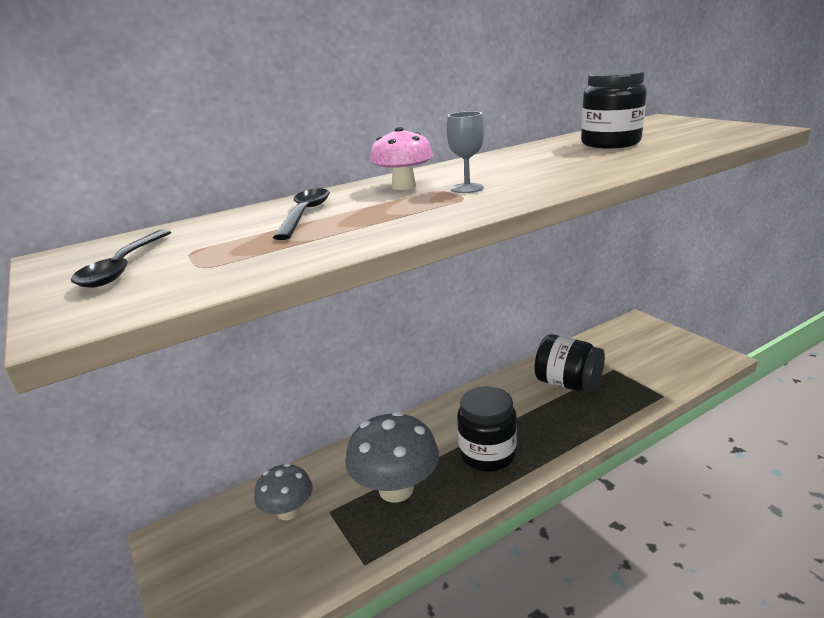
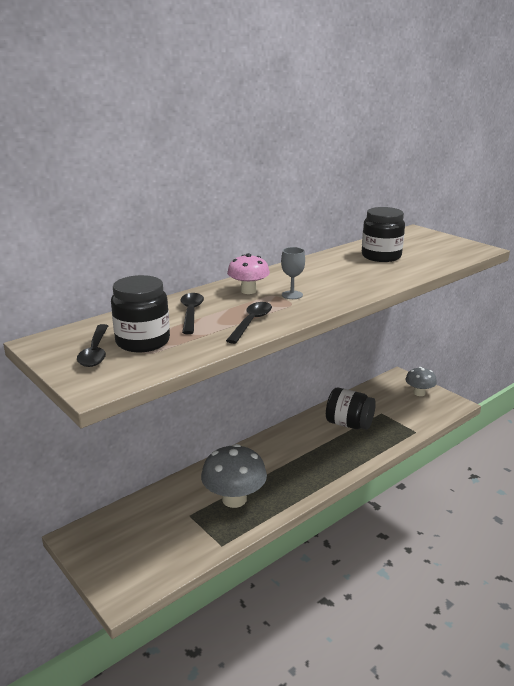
camera: 10 degrees left, 0 degrees up
grey mushroom [254,463,313,520] -> grey mushroom moved to [405,367,437,396]
black jar [457,386,517,471] -> black jar moved to [111,275,170,352]
none -> black spoon [226,302,272,344]

